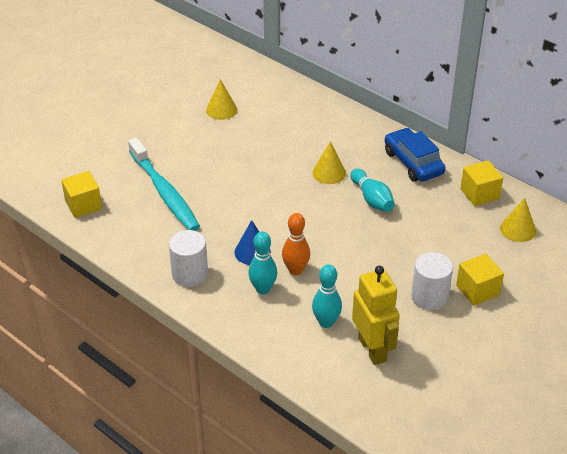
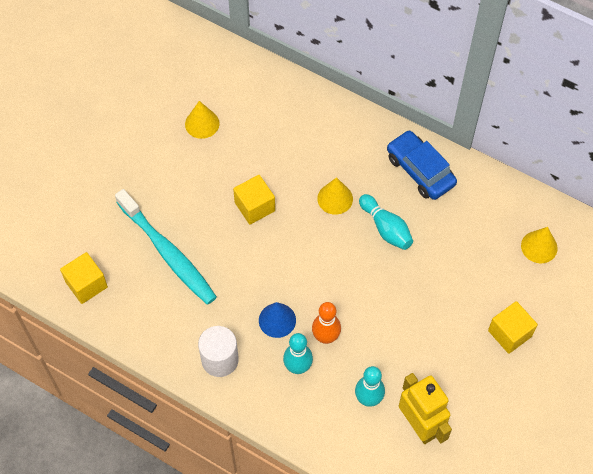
camera: 10 degrees left, 20 degrees up
white cylinder [411,252,453,310] -> none
yellow cube [461,160,503,206] -> yellow cube moved to [233,175,275,225]

